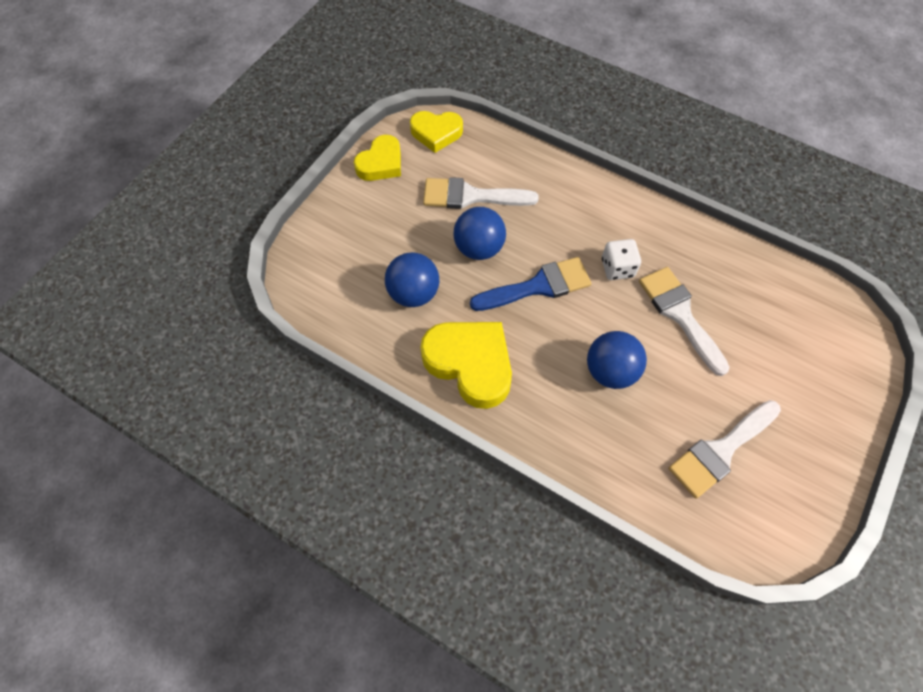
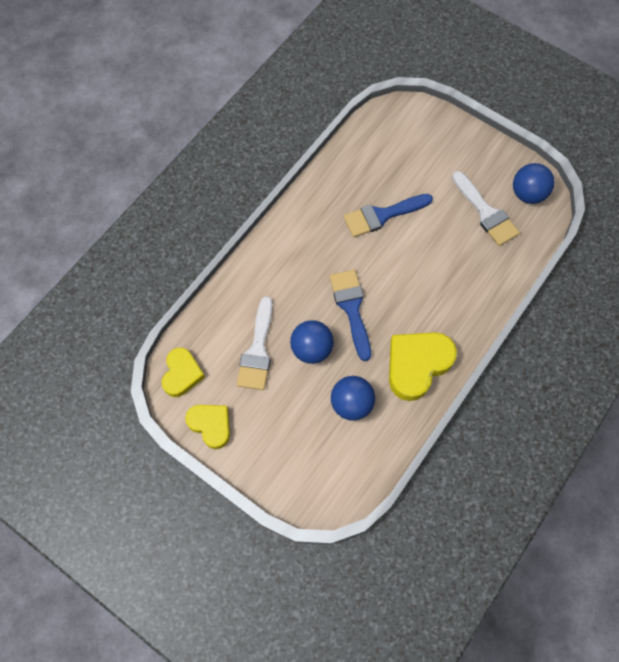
camera: 85 degrees left, 5 degrees up
blue ball [587,331,647,389] -> blue ball moved to [513,163,554,204]
white dice [602,239,641,280] -> none
white brush [639,267,730,376] -> blue brush [344,194,433,237]

